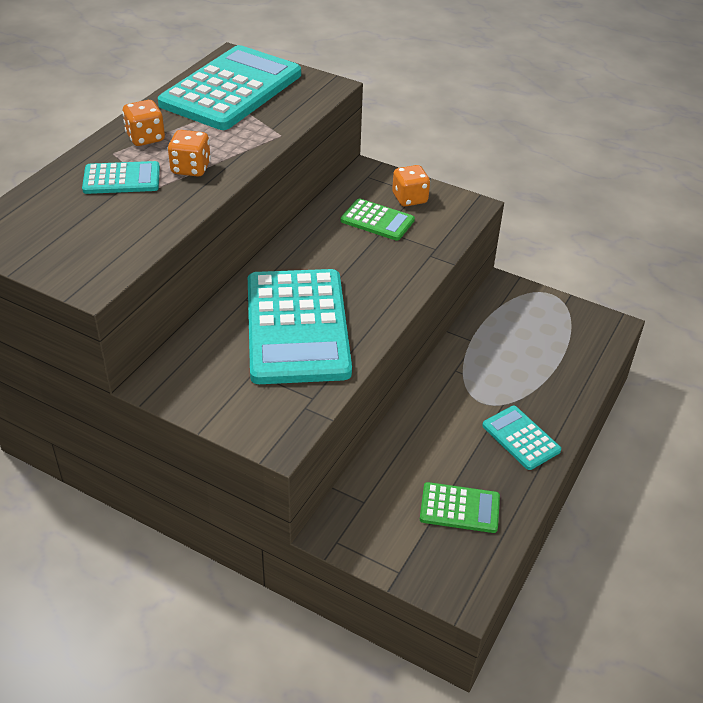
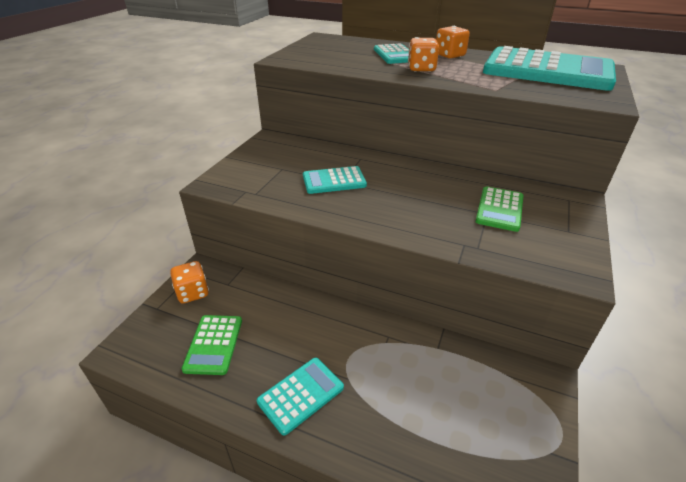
camera: 85 degrees right, 5 degrees down
turquoise calculator [248,269,352,384] -> turquoise calculator [303,166,367,194], size x0.48
orange dice [392,165,430,207] -> orange dice moved to [170,261,209,304]

